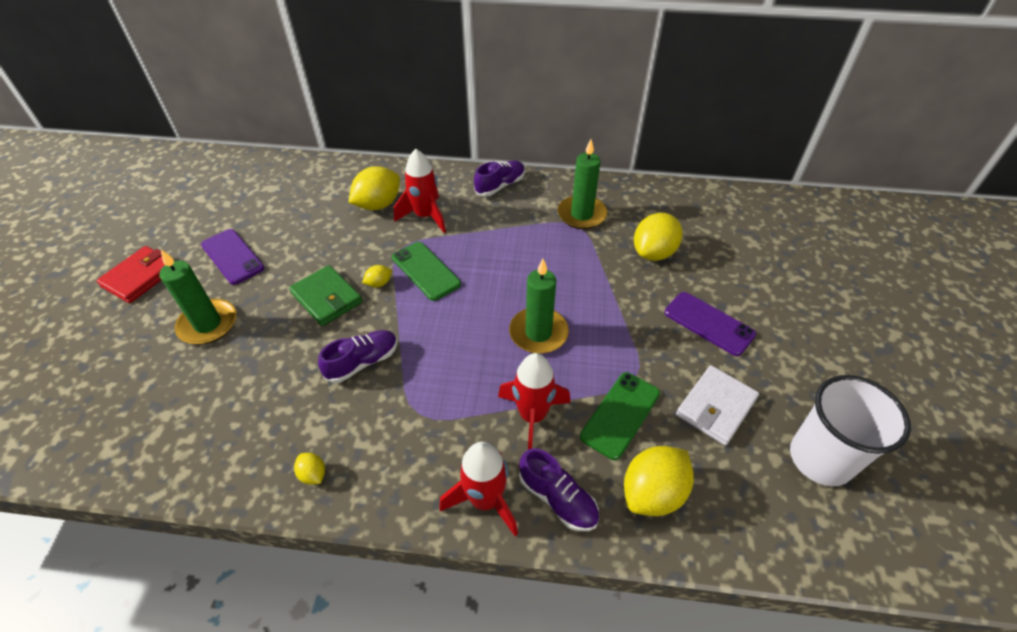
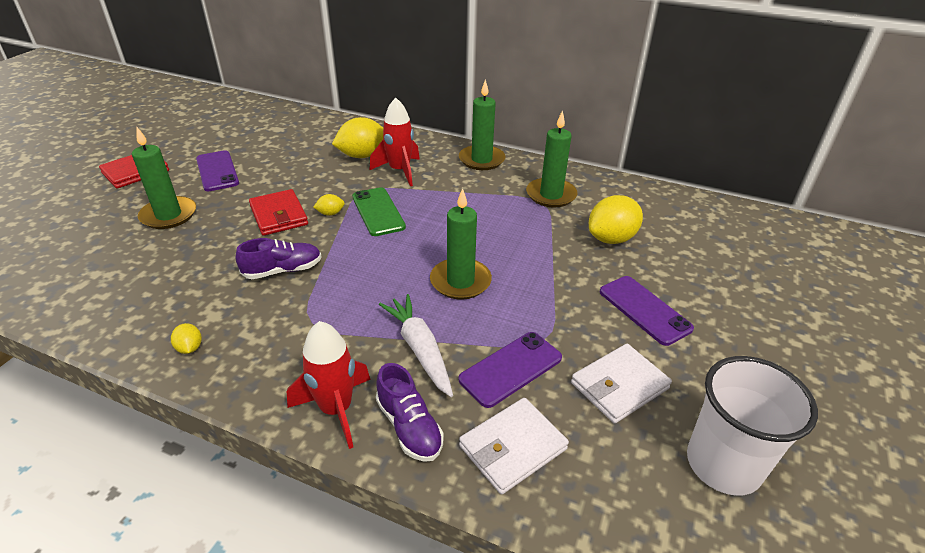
camera: 15 degrees right, 10 degrees down
green wallet [289,265,362,326] -> red wallet [249,189,308,236]
purple shoe [474,160,525,196] -> green candle [459,79,506,170]
red rocket [498,353,571,449] -> white carrot [379,294,453,397]
green phone [580,372,660,460] -> purple phone [459,332,562,408]
yellow lemon [624,446,694,516] -> white wallet [459,398,569,494]

